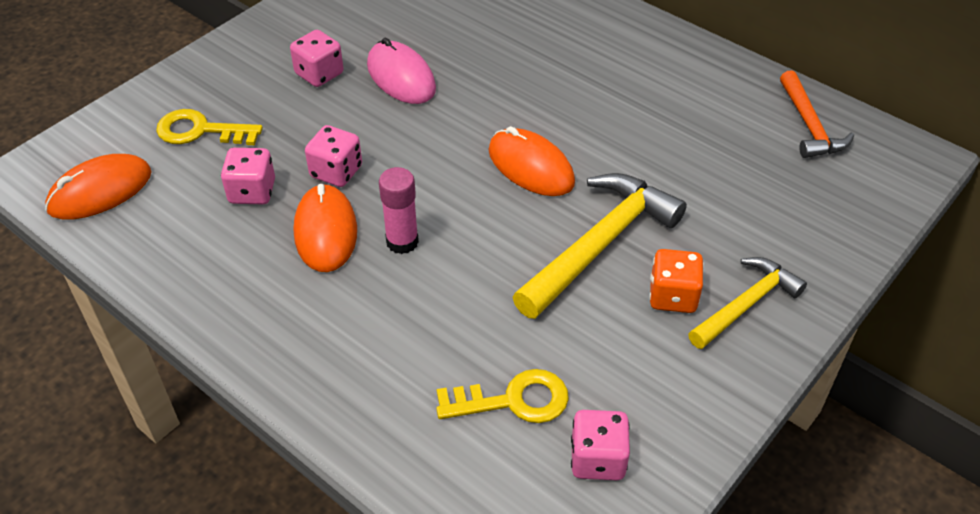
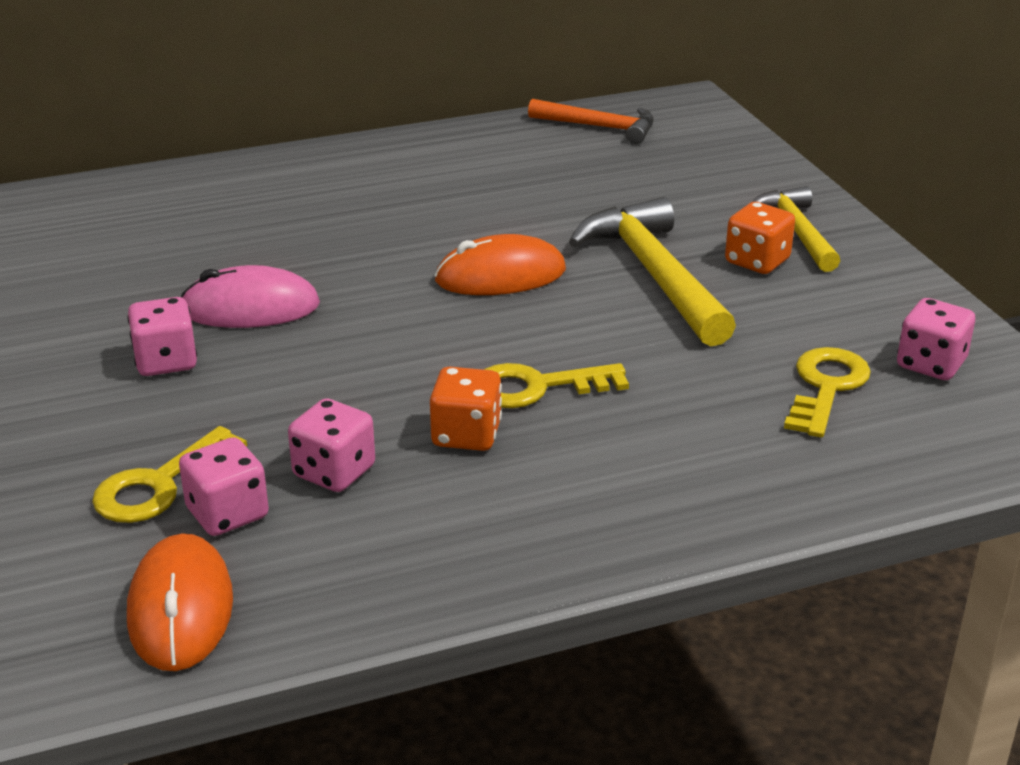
camera: 60 degrees left, 15 degrees down
orange mouse [294,184,357,272] -> orange dice [430,366,502,451]
pink dice [305,125,362,187] -> pink dice moved to [179,437,269,536]
pink glue stick [379,167,419,254] -> yellow key [484,363,629,408]

